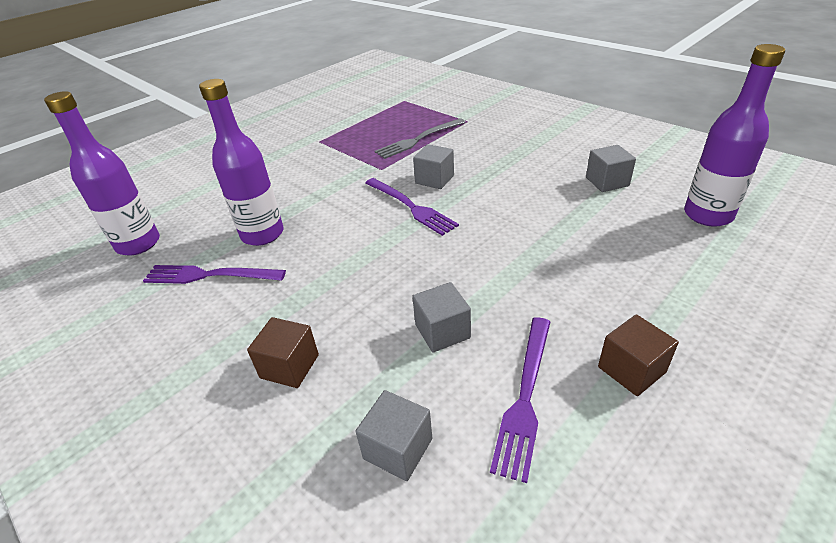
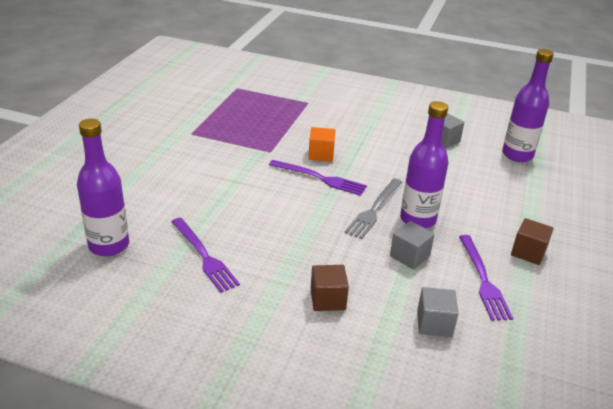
camera: 30 degrees left, 5 degrees down
purple fork [143,265,286,284] -> purple fork turned 105 degrees counterclockwise [171,218,240,293]
purple bottle [199,79,284,246] -> purple bottle moved to [400,101,448,229]
grey fork [375,118,466,159] -> grey fork moved to [344,179,403,239]
grey cube [413,144,454,189] -> orange cube [308,127,336,162]

